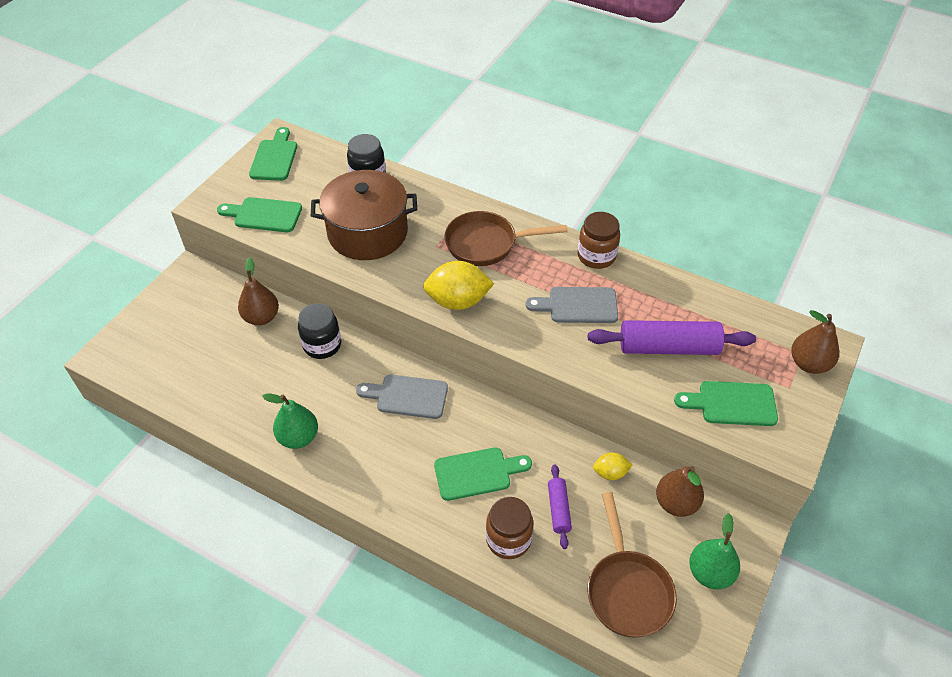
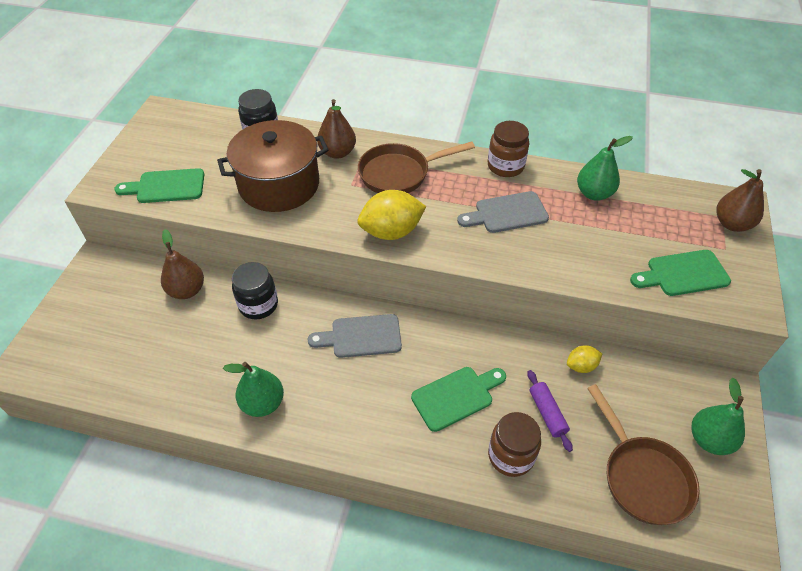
camera: 15 degrees left, 0 degrees up
green cutting board [249,127,297,181] -> none
purple rolling pin [588,320,756,355] -> none
brown pear [656,466,704,517] -> brown pear moved to [317,99,356,159]
none -> green pear [577,136,633,201]

